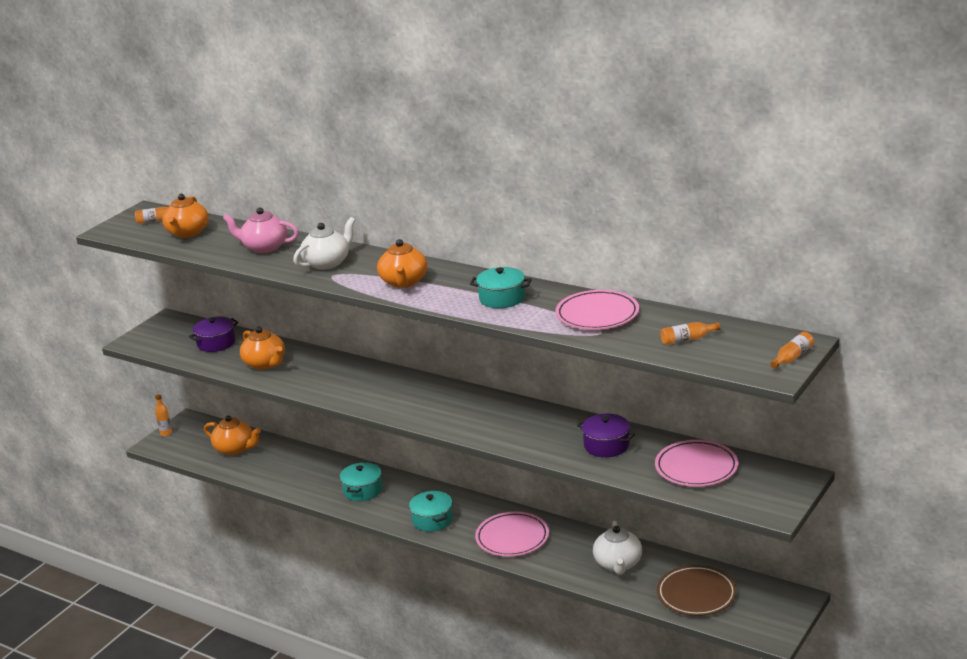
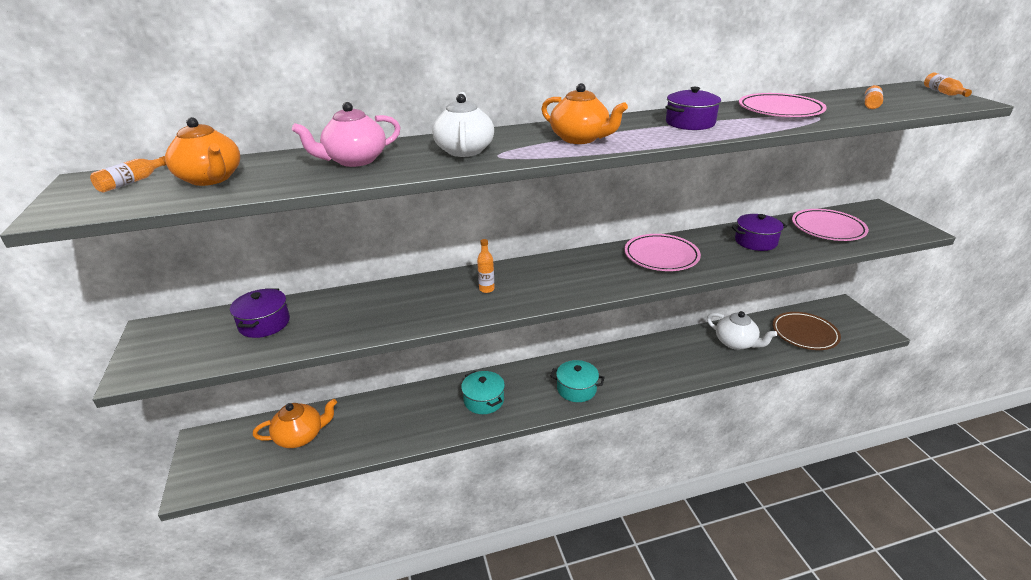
camera: 50 degrees left, 5 degrees up
orange bottle [155,395,172,436] -> orange bottle moved to [477,239,495,293]
orange teapot [240,327,285,370] -> none
turquoise pot [470,267,532,308] -> purple pot [666,87,721,130]
pink plate [475,512,549,557] -> pink plate moved to [624,234,701,271]

